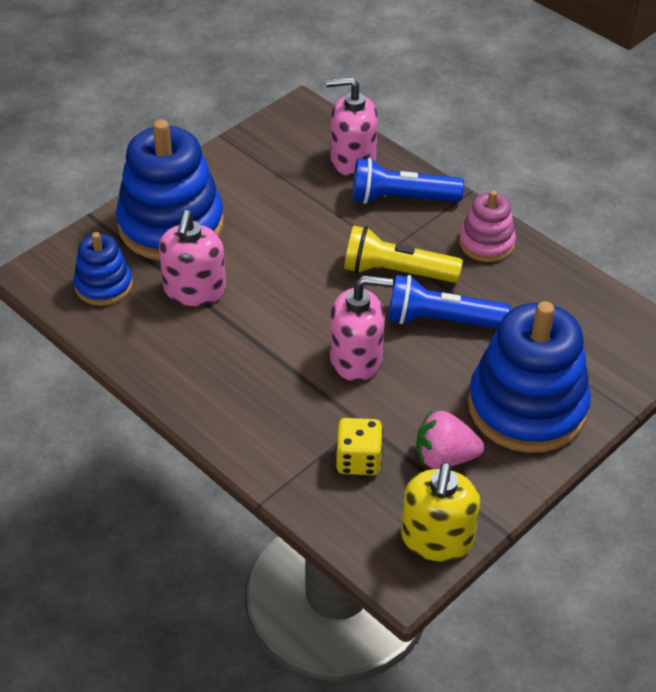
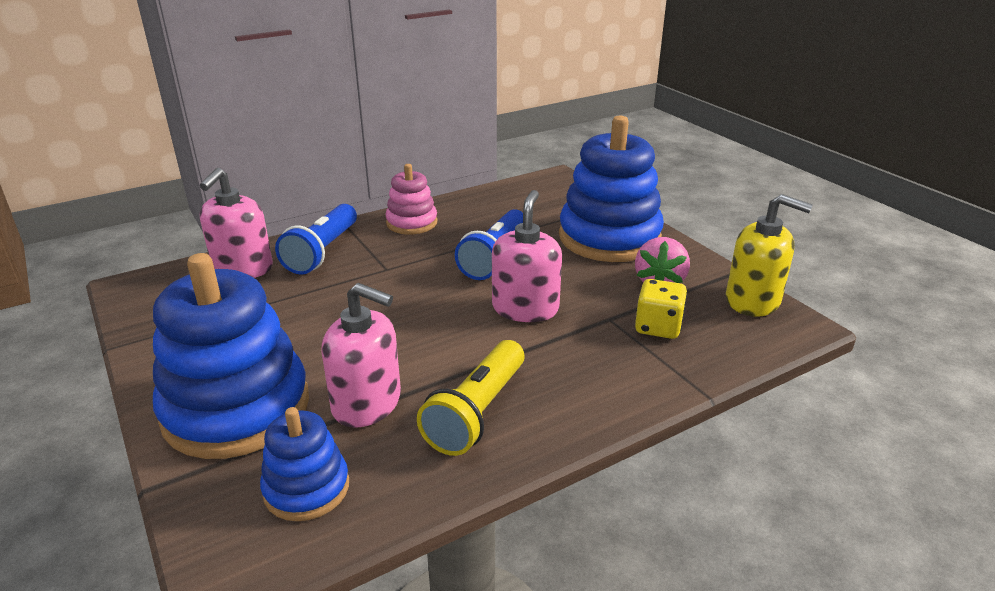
camera: 75 degrees left, 15 degrees down
yellow flashlight [344,225,463,283] -> yellow flashlight moved to [417,340,525,456]

